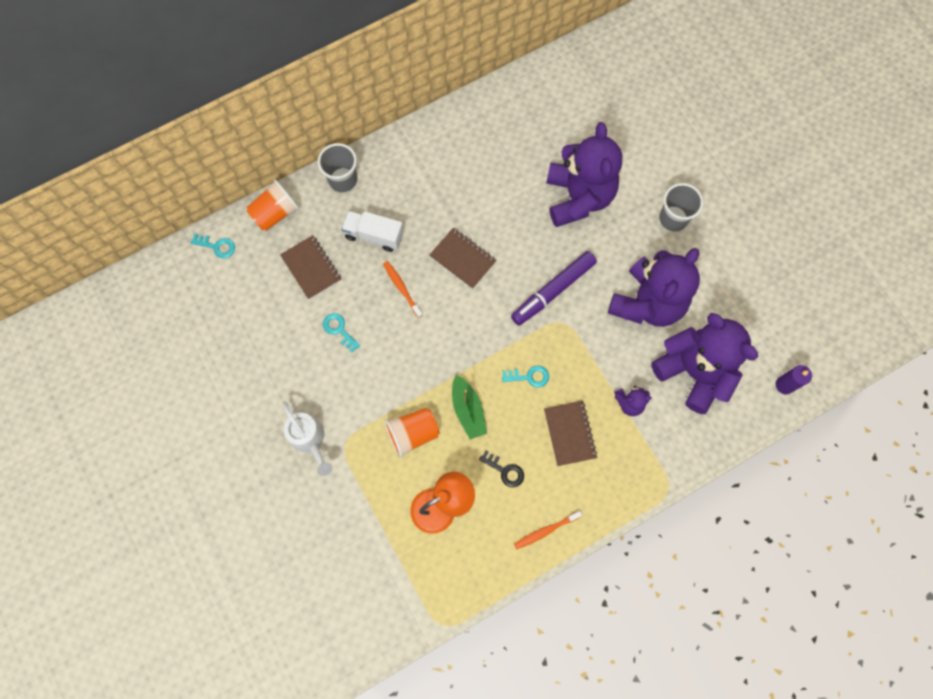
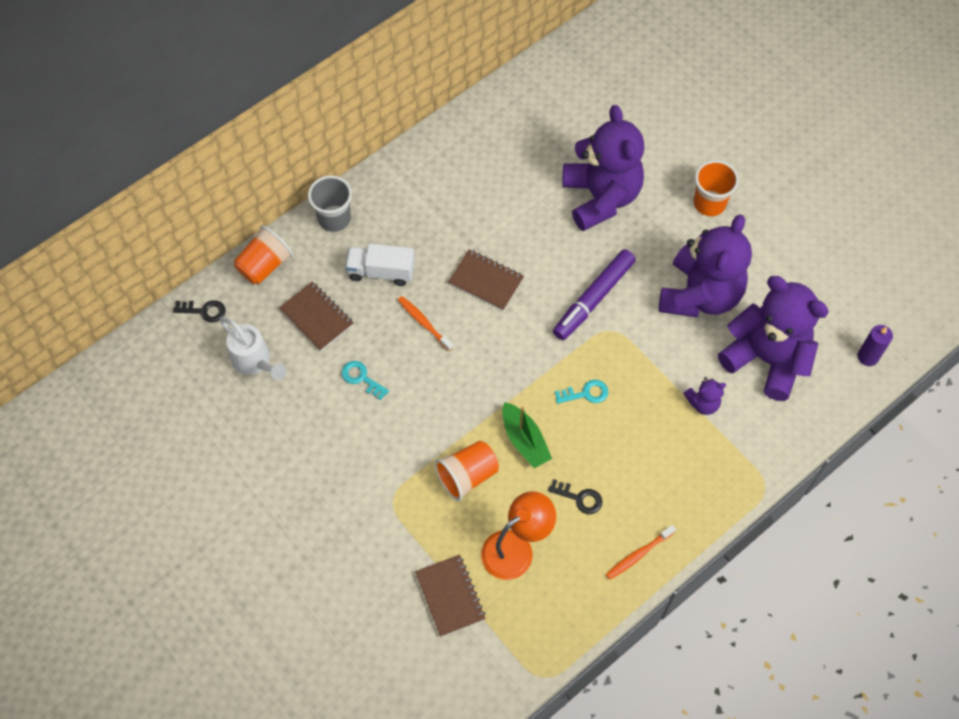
camera: 10 degrees left, 10 degrees down
turquoise key [191,234,235,258] -> black key [173,300,226,323]
white watering can [283,401,333,476] -> white watering can moved to [220,318,286,380]
brown notebook [544,401,597,466] -> brown notebook moved to [415,554,486,637]
grey cup [659,183,703,231] -> orange cup [694,160,739,216]

